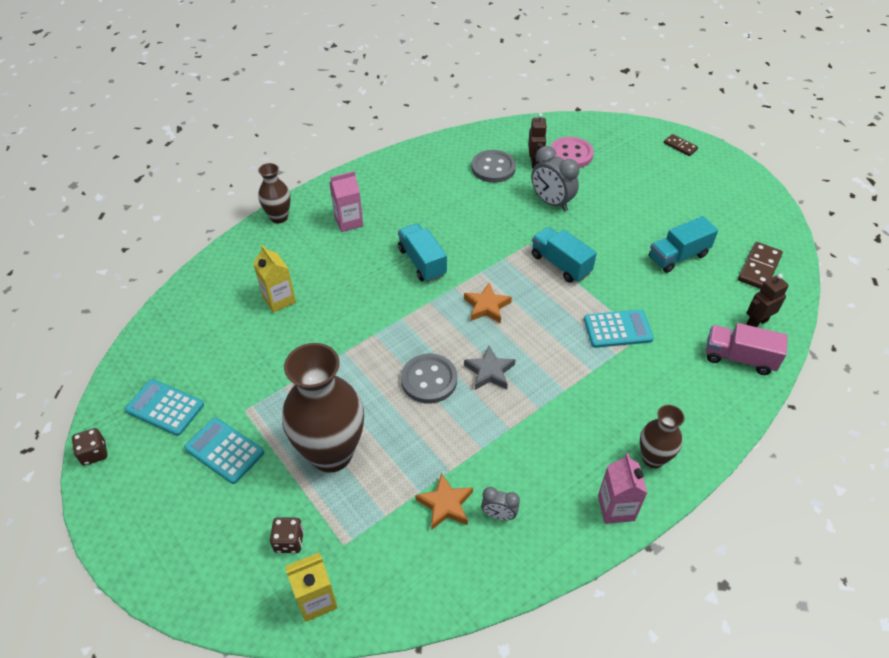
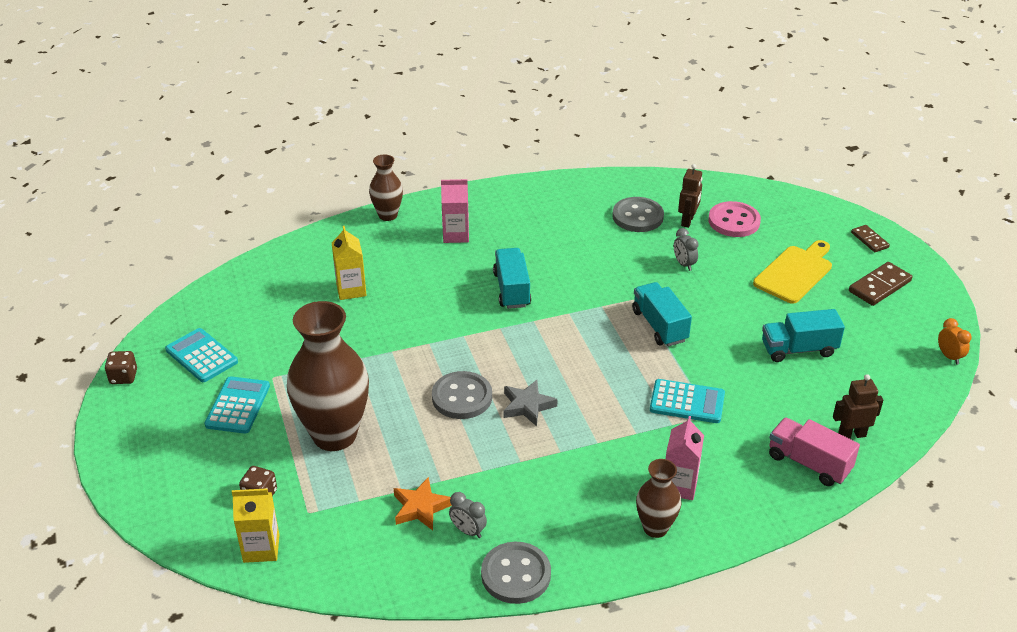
camera: 20 degrees right, 10 degrees down
turquoise calculator [184,417,264,484] -> turquoise calculator turned 45 degrees clockwise [205,376,270,434]
orange star [464,283,512,323] -> none
grey clock [531,146,580,211] -> grey clock [674,228,699,271], size x0.55
pink carton [598,453,647,524] -> pink carton moved to [666,416,704,500]
brown domino [738,242,783,289] -> brown domino moved to [849,262,912,306]
none -> grey button [481,542,551,604]
none -> yellow cutting board [753,240,832,304]
none -> orange clock [938,318,971,365]

